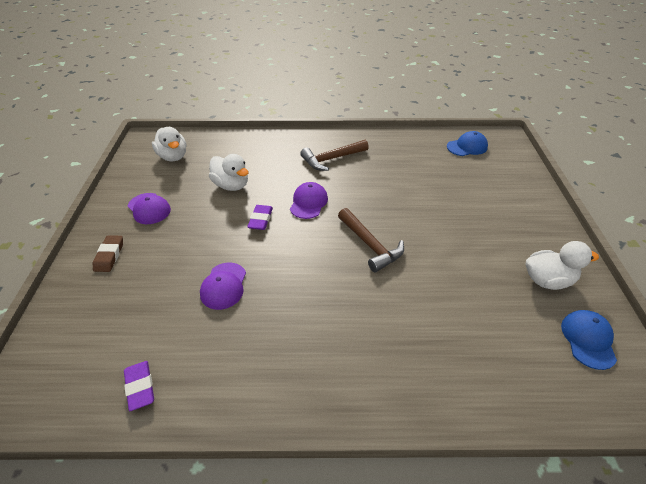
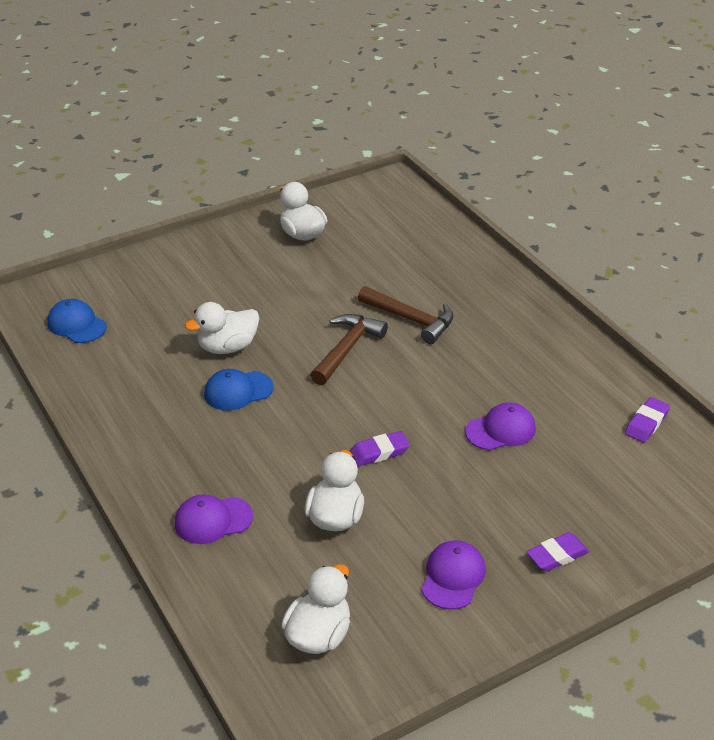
camera: 120 degrees left, 5 degrees down
brown eraser [93,235,123,272] -> purple eraser [526,532,589,572]
purple cap [290,182,328,219] -> purple cap moved to [175,494,253,544]
brown hammer [300,140,369,171] -> brown hammer moved to [358,286,454,344]
blue cap [561,310,617,370] -> blue cap moved to [204,369,274,411]
none -> white duck [185,302,259,354]

